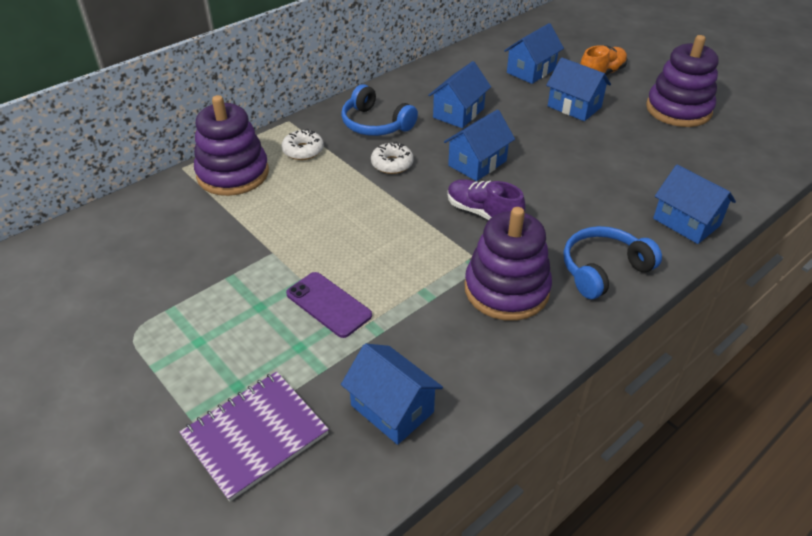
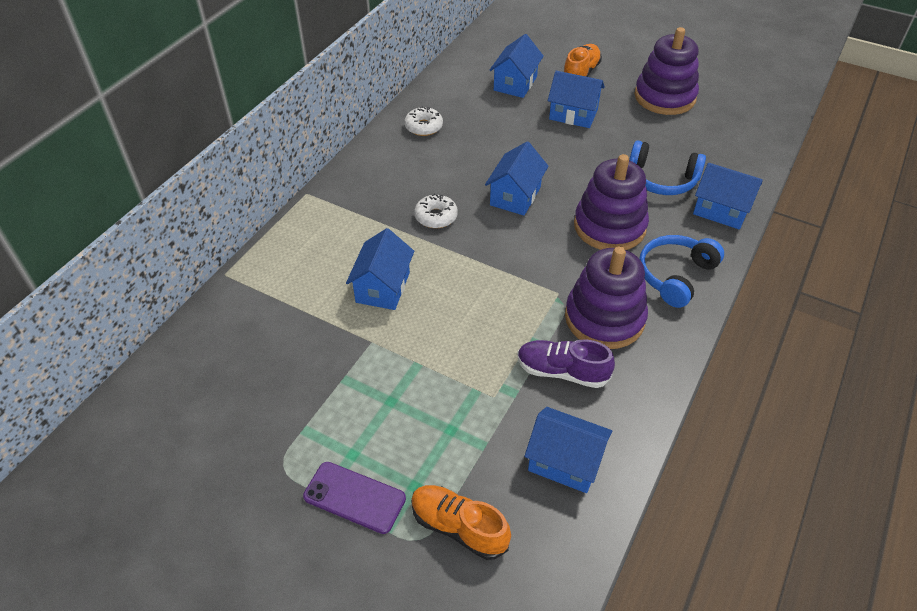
camera: 20 degrees left, 5 degrees up
purple notebook [179,371,329,502] -> orange shoe [411,485,511,560]
purple stacking toy [194,95,269,196] -> purple stacking toy moved to [574,154,649,250]
white donut [282,129,324,160] -> white donut moved to [404,106,443,136]
purple phone [286,272,372,338] -> purple phone moved to [303,462,406,534]
blue headphones [341,84,418,136] -> blue headphones moved to [629,141,706,195]
blue house [428,61,491,128] -> blue house moved to [346,228,414,310]
purple shoe [448,179,526,220] -> purple shoe moved to [517,340,615,388]

